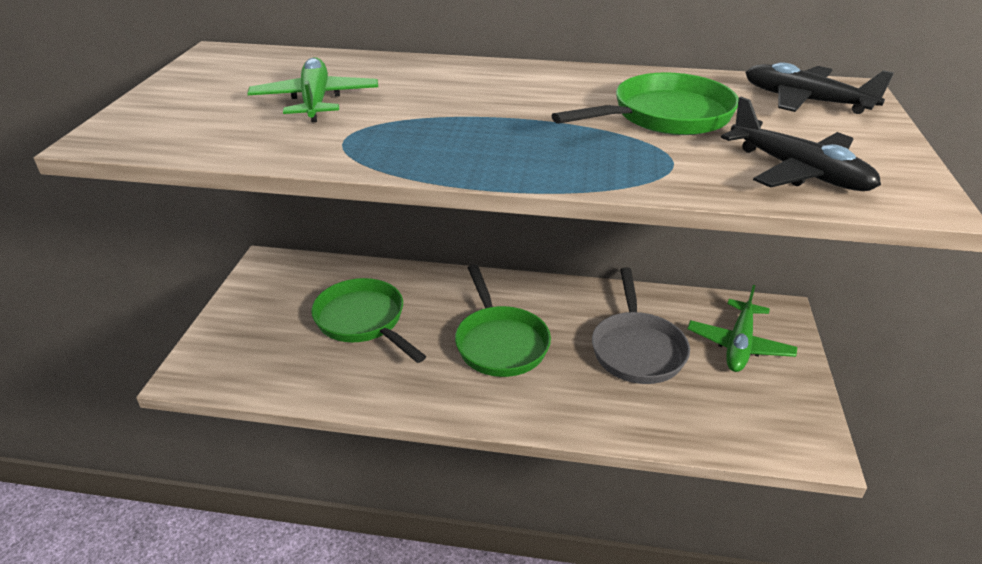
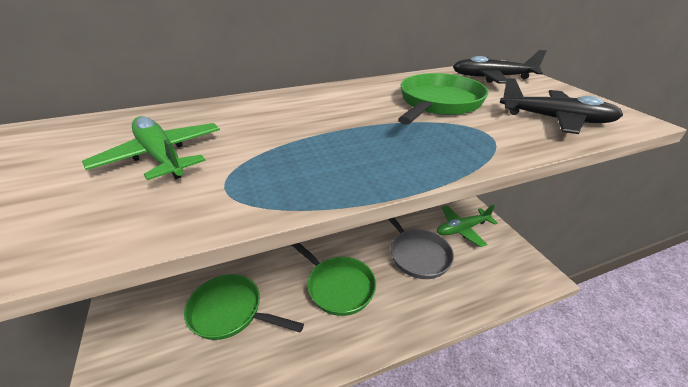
camera: 30 degrees left, 0 degrees up
green plane [688,285,797,372] -> green plane turned 75 degrees clockwise [437,205,498,247]

